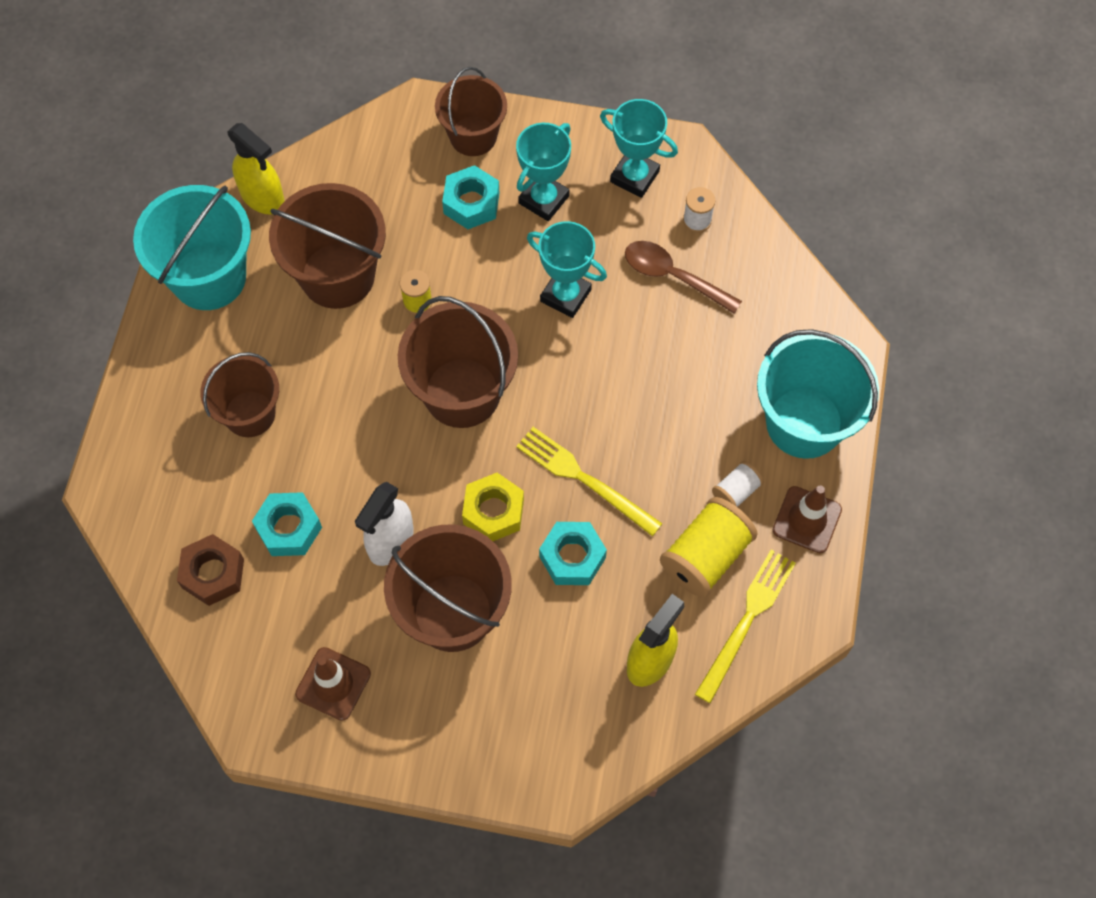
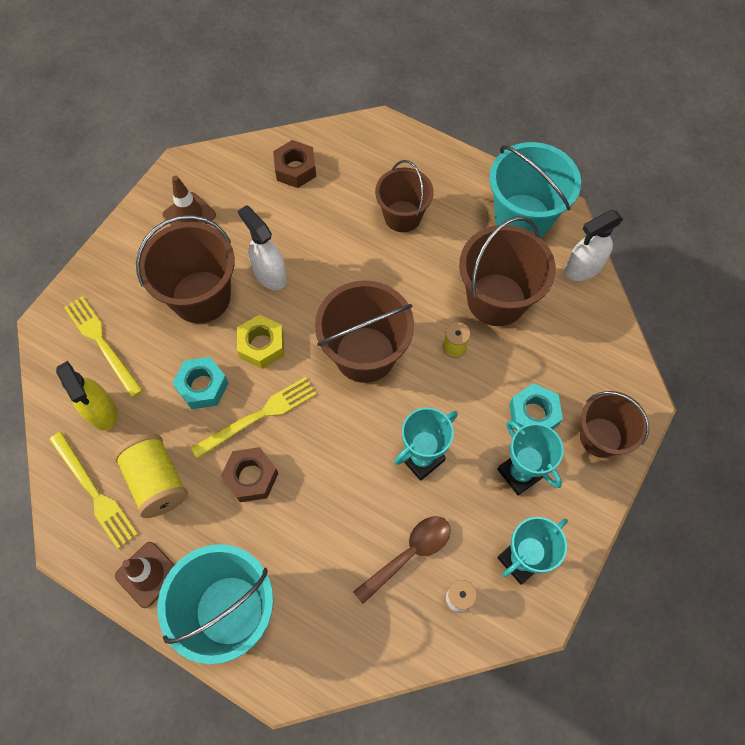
camera: 110 degrees right, 0 degrees up
yellow spray bottle [227,123,285,214] -> white spray bottle [565,210,623,281]
turquoise nut [252,492,322,556] -> none
white spool [712,461,764,507] -> none
none -> yellow fork [64,296,143,398]
none -> brown nut [221,447,278,502]

